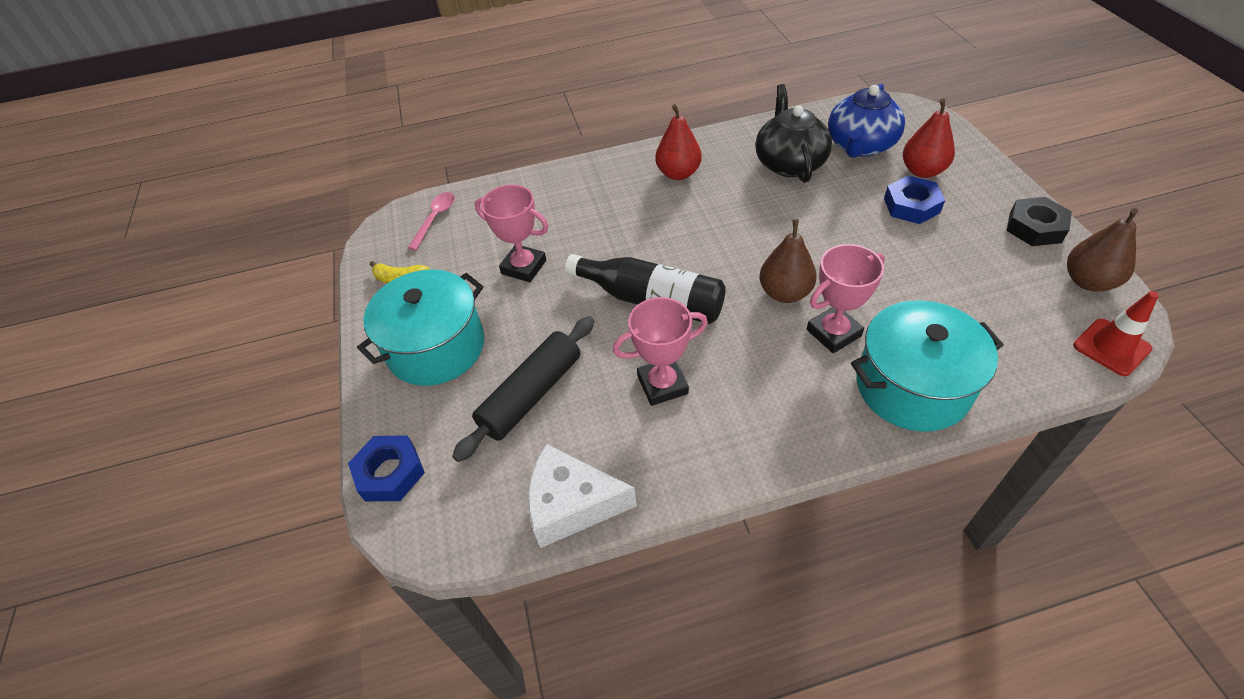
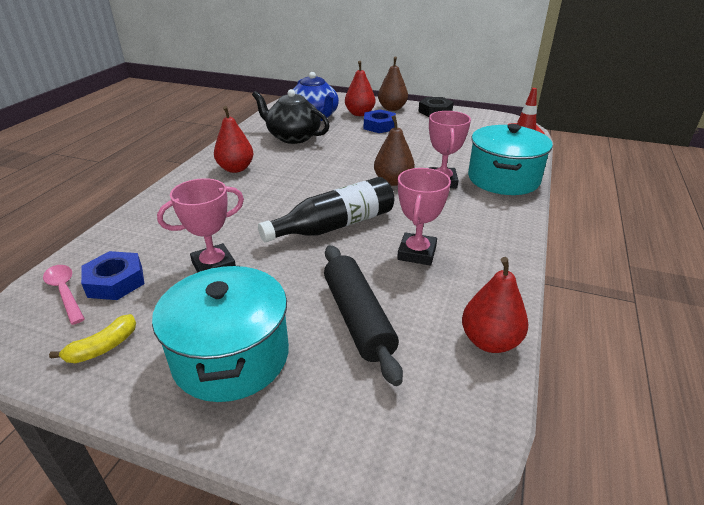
camera: 60 degrees left, 15 degrees down
blue nut [348,435,425,501] -> blue nut moved to [81,251,145,300]
white cheese [528,444,637,548] -> red pear [462,257,528,353]
brown pear [1067,208,1138,292] -> brown pear moved to [378,56,408,111]

